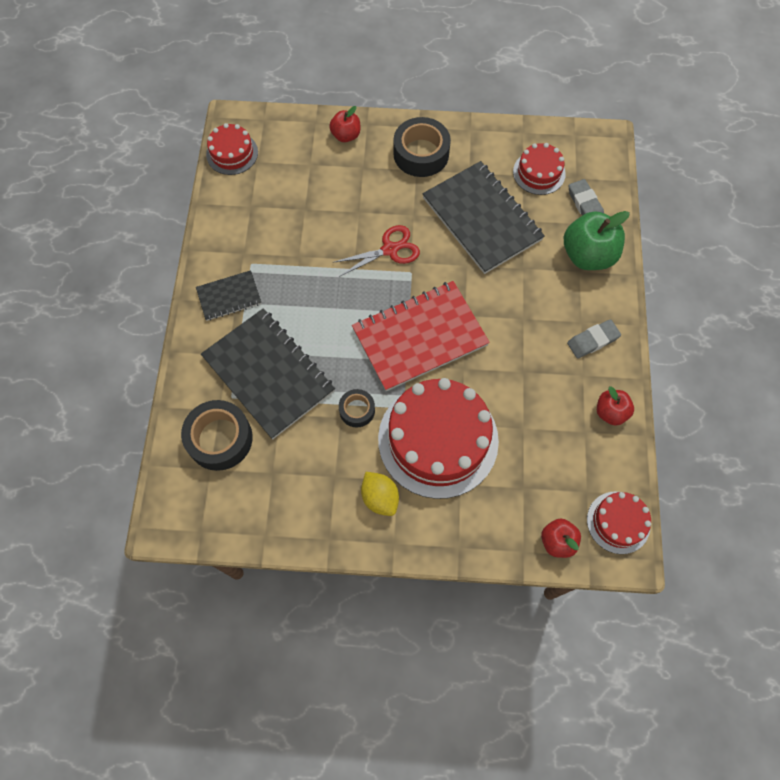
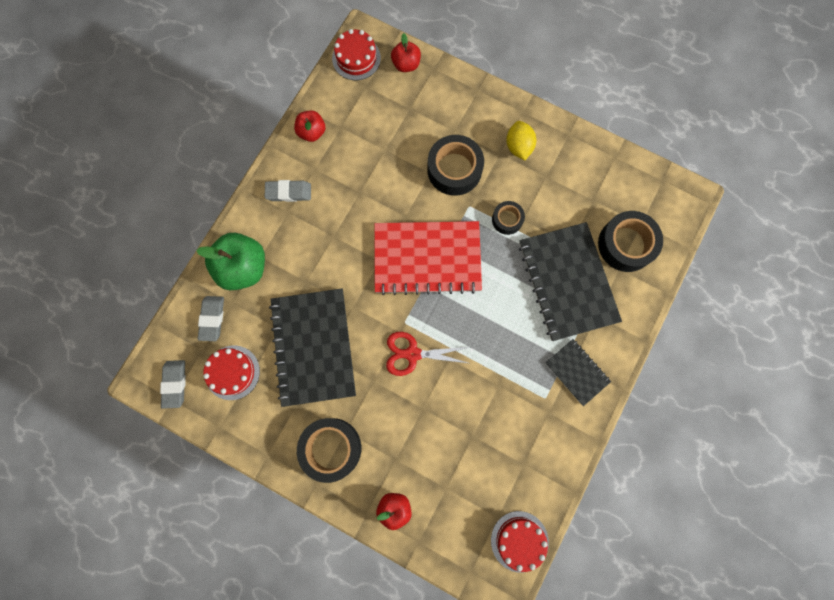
camera: 155 degrees left, 10 degrees up
black notebook [196,270,262,321] -> black notebook turned 45 degrees clockwise [546,339,611,406]
red cake [378,378,499,499] -> black tape [427,135,484,196]
none -> grey eraser [160,360,186,409]

